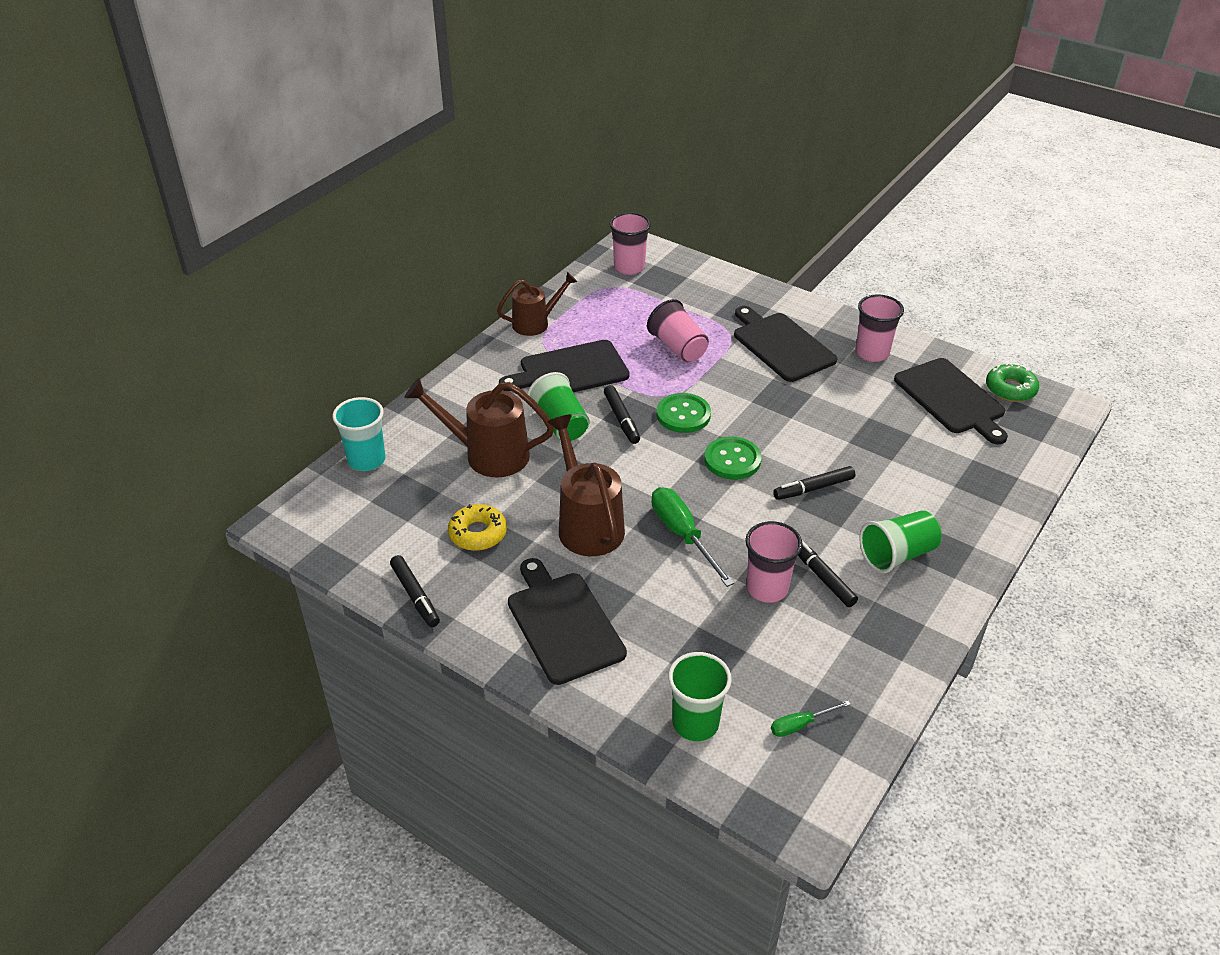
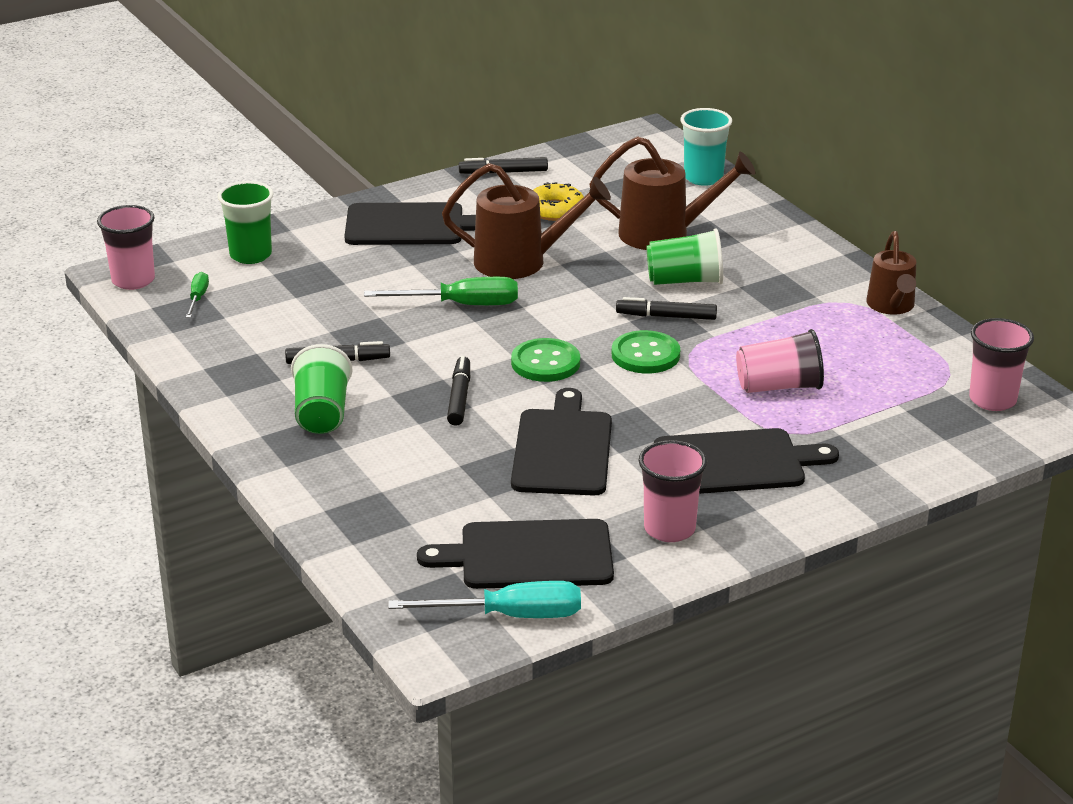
camera: 115 degrees right, 10 degrees down
brown watering can [404,378,554,477] -> brown watering can turned 60 degrees clockwise [589,136,755,250]
black cutting board [499,340,630,392] -> black cutting board moved to [511,388,612,495]
pink cup [746,521,803,603] -> pink cup moved to [97,205,155,290]
green donut [986,362,1039,402] -> turquoise screwdriver [388,581,581,618]

